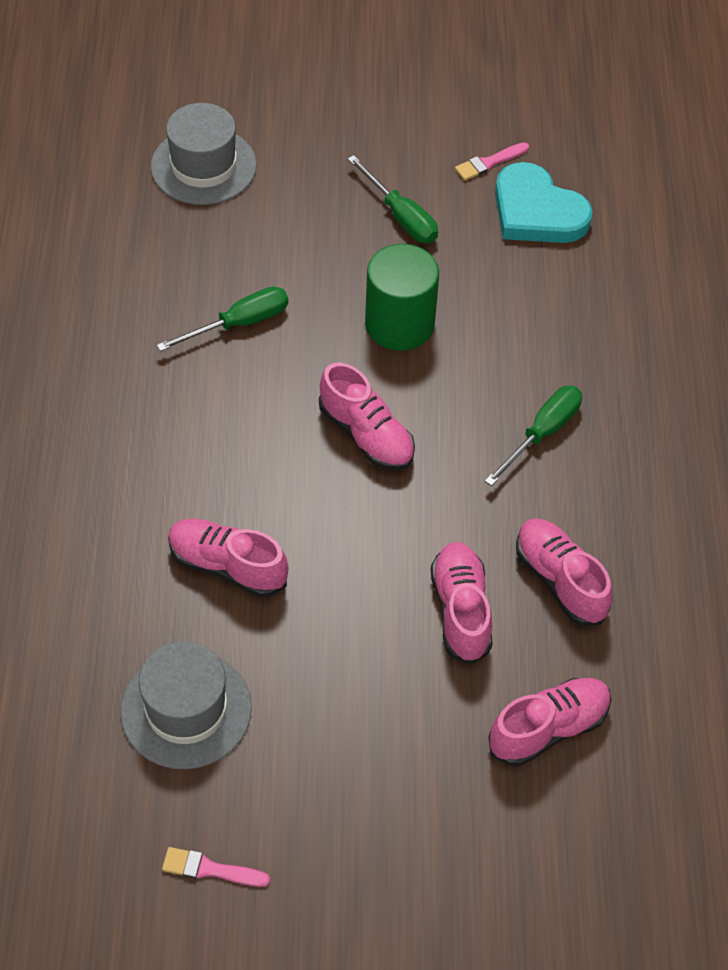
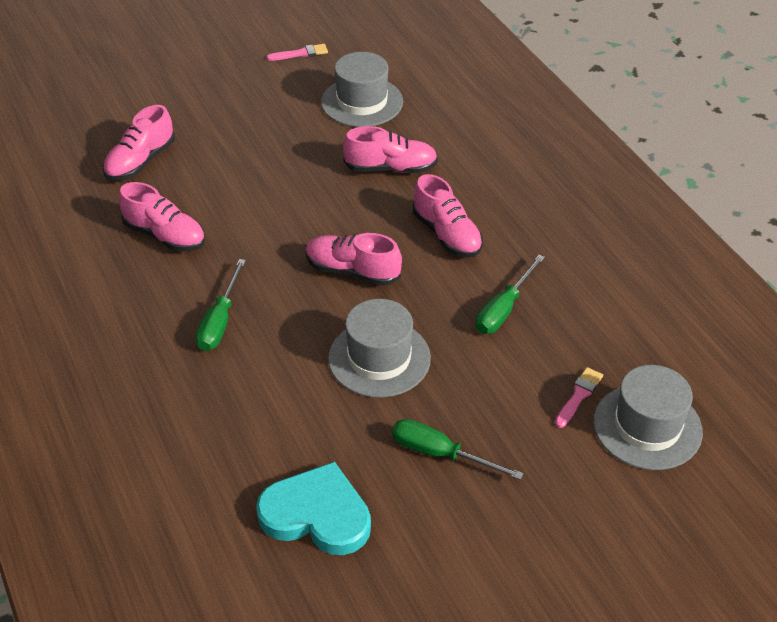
camera: 155 degrees right, 10 degrees down
green cylinder [365,244,439,351] -> grey hat [328,299,431,398]
pink shoe [431,542,493,665] -> pink shoe moved to [413,174,483,258]
pink brush [455,142,529,181] -> pink brush moved to [555,367,603,428]

